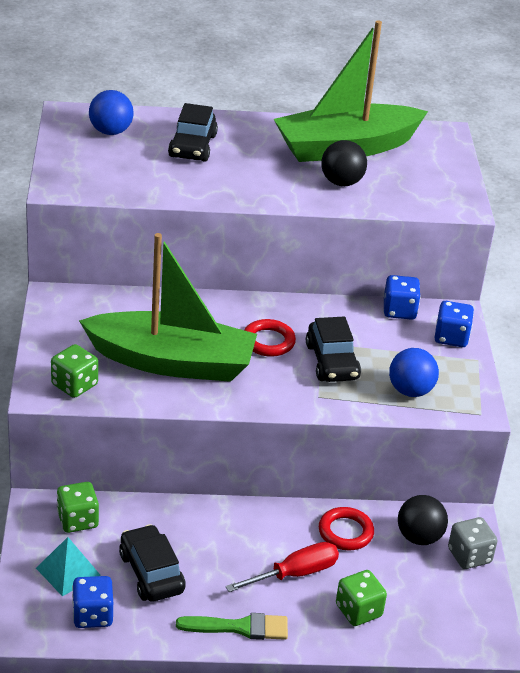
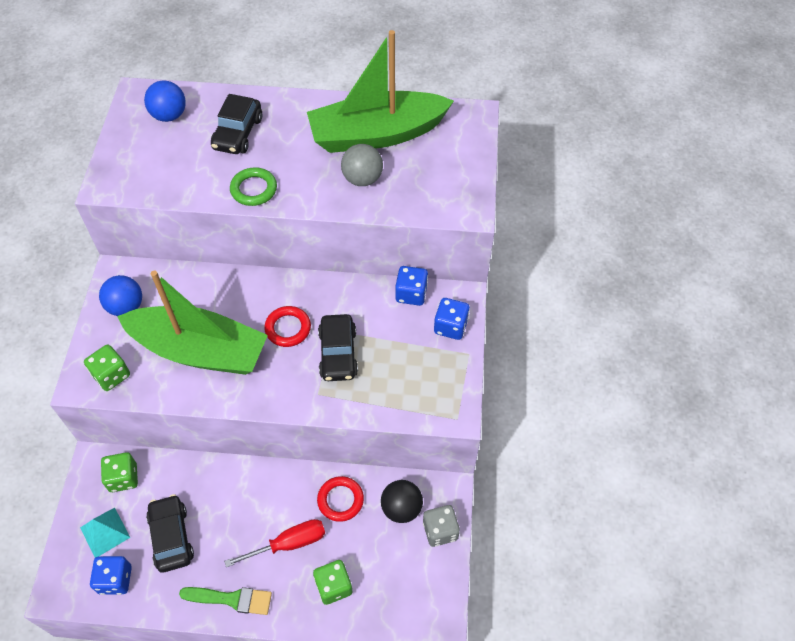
camera: 10 degrees right, 20 degrees up
black ball [321,140,367,186] -> grey ball [341,144,383,186]
blue ball [389,348,439,397] -> blue ball moved to [99,275,142,316]
none -> green ring [230,167,277,206]

